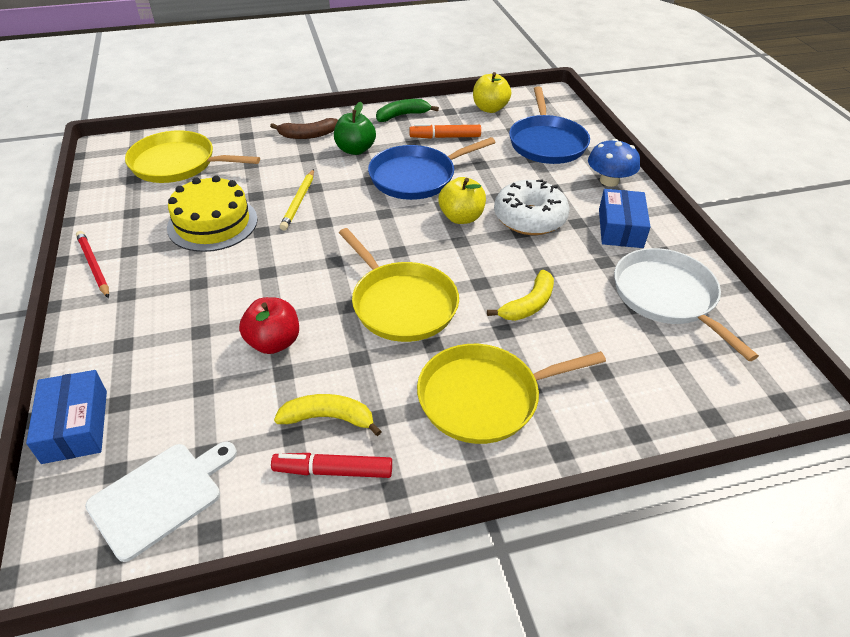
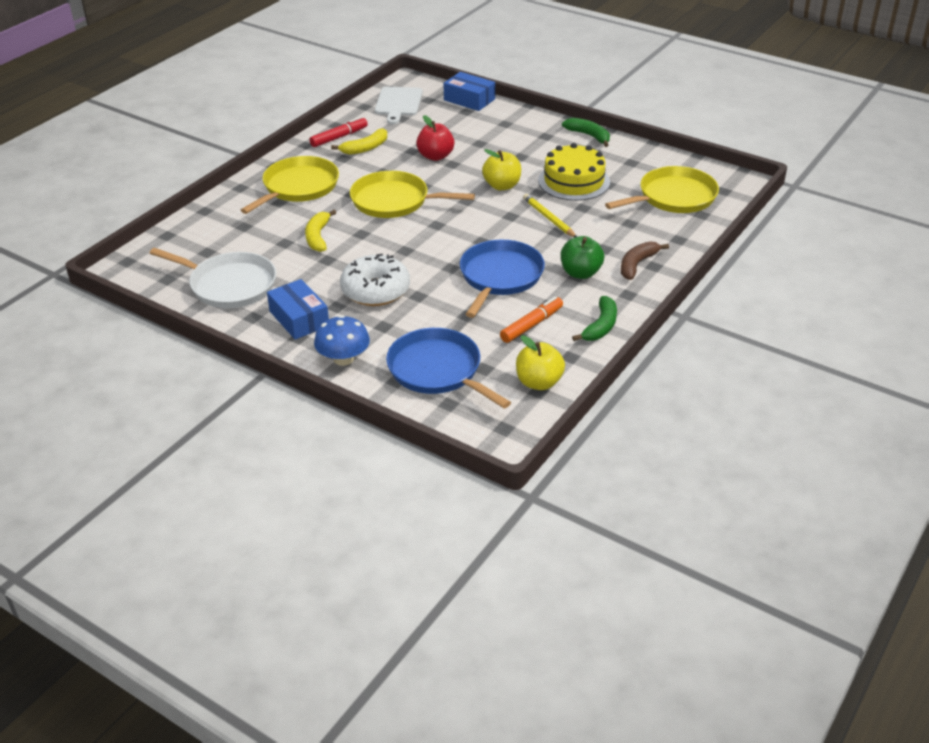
camera: 140 degrees right, 5 degrees down
red pencil [76,231,109,298] -> green banana [562,118,610,147]
yellow apple [439,177,486,224] -> yellow apple moved to [482,149,521,190]

